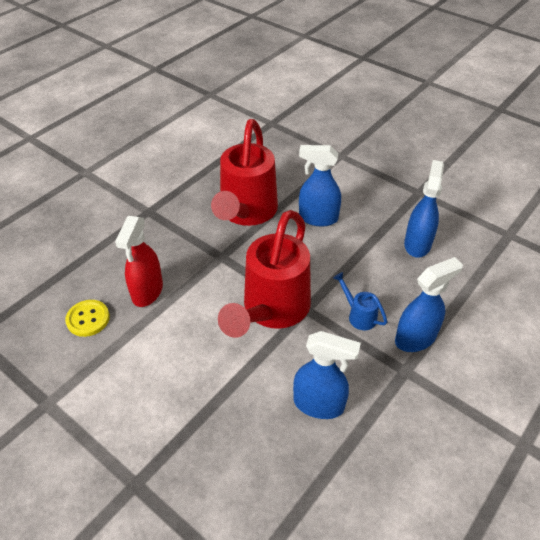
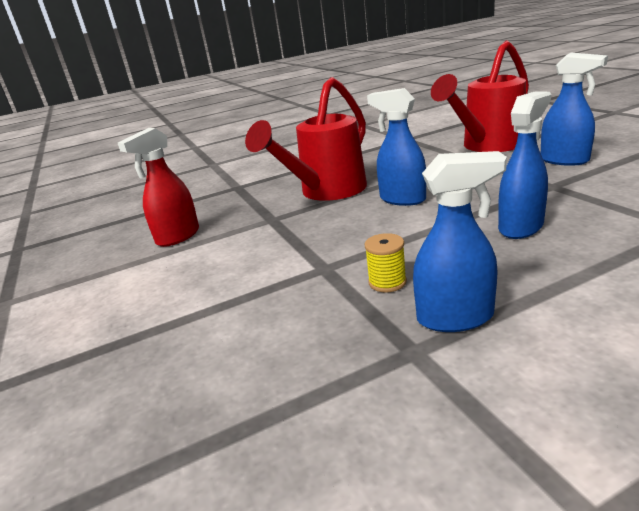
camera: 30 degrees right, 20 degrees down
yellow button [65,300,110,337] -> none
red watering can [218,210,311,338] -> red watering can moved to [431,41,529,152]
blue spray bottle [293,331,361,419] -> blue spray bottle moved to [541,53,608,166]
blue watering can [333,272,387,330] -> yellow spool [365,233,407,293]

